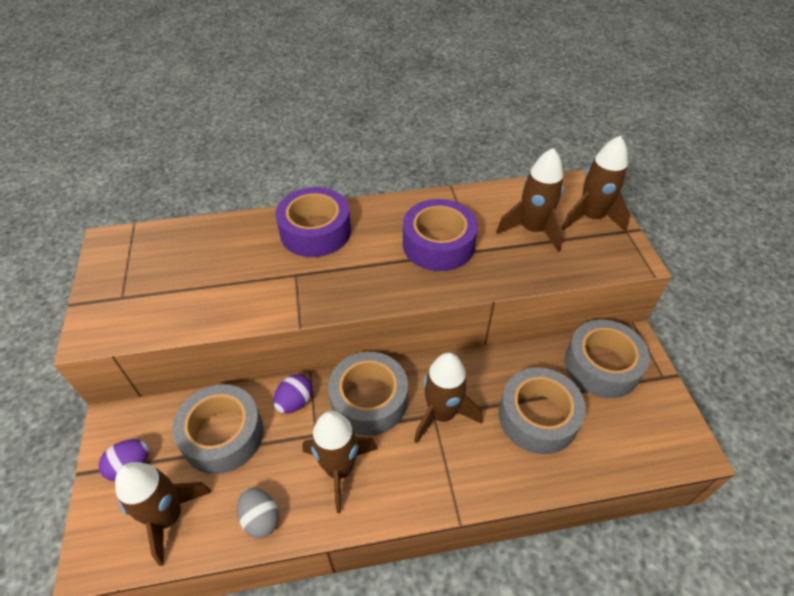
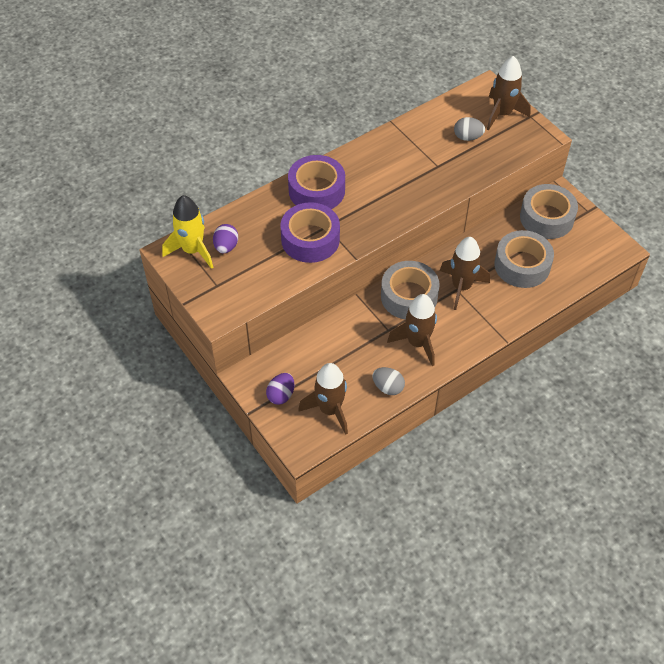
camera: 25 degrees left, 5 degrees up
grey tape [172,384,264,474] -> none
purple egg [273,374,312,413] -> purple egg moved to [213,224,238,253]
purple tape [403,199,478,271] -> purple tape moved to [280,202,340,263]
brown rocket [496,148,563,252] -> grey egg [454,117,485,141]
none -> yellow rocket [162,195,213,269]

